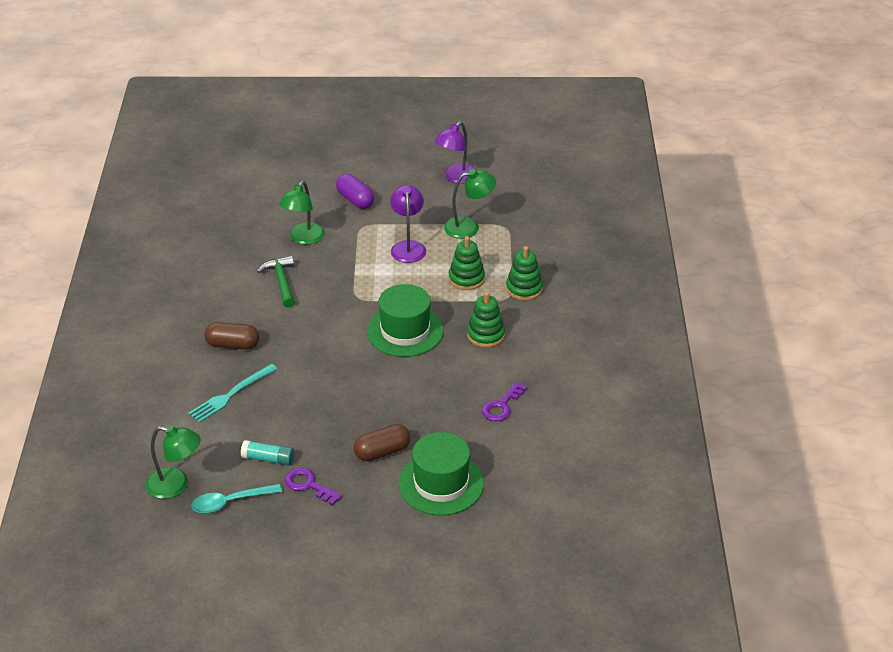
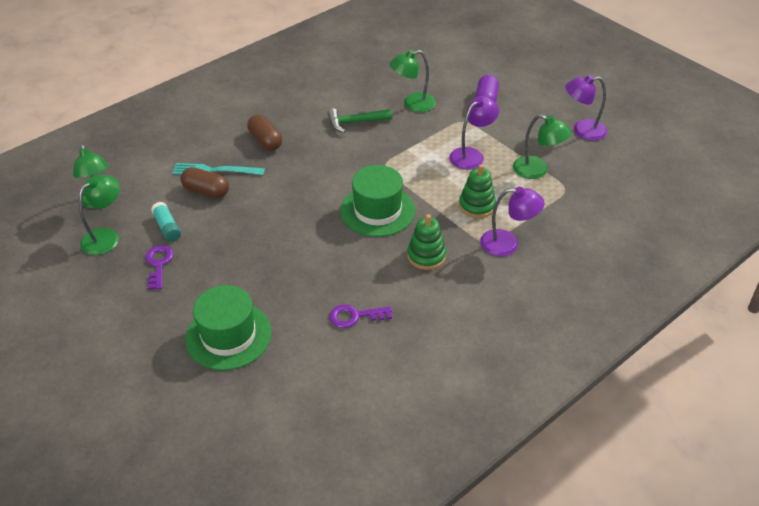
camera: 50 degrees right, 5 degrees up
turquoise spoon [191,484,282,513] -> green lamp [79,174,120,255]
green hammer [257,256,295,308] -> green hammer turned 135 degrees counterclockwise [327,108,392,133]
brown capsule [354,424,410,461] -> brown capsule moved to [181,167,229,198]
green stacking toy [506,246,543,301] -> purple lamp [480,187,545,256]

